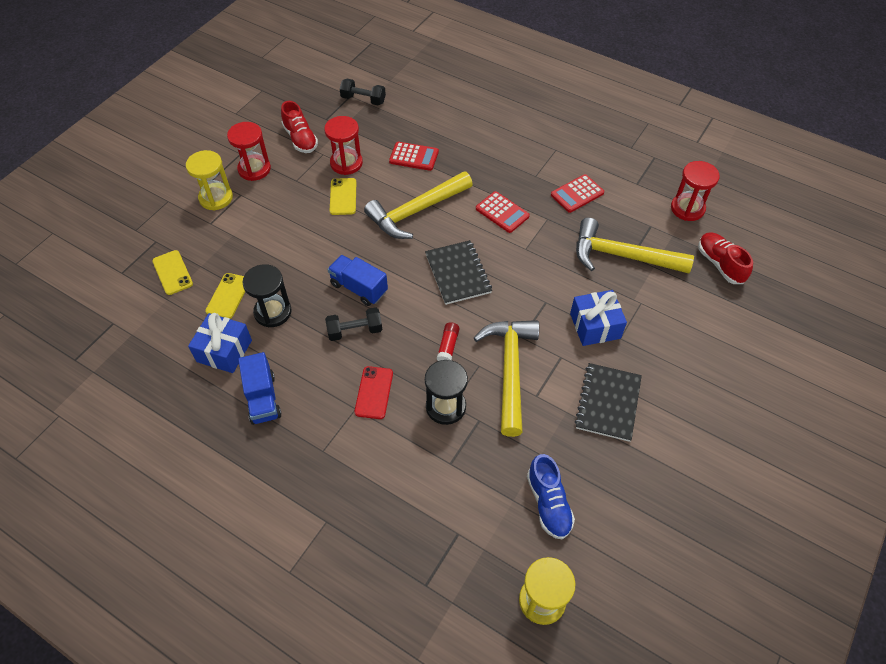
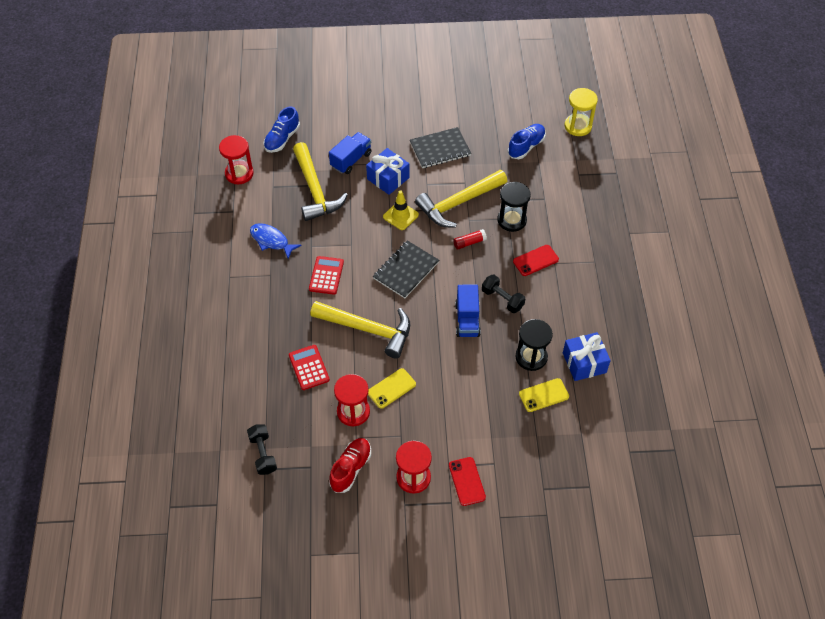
camera: 125 degrees left, 0 degrees up
yellow phone [152,250,193,295] -> none
yellow hourglass [186,150,233,210] -> red phone [449,457,486,506]
blue truck [238,352,282,425] -> blue truck moved to [329,132,372,174]
red calculator [551,174,604,213] -> blue fish [250,223,301,259]
red shoe [698,232,753,284] -> blue shoe [263,106,300,153]
none -> yellow traffic cone [383,190,419,230]

